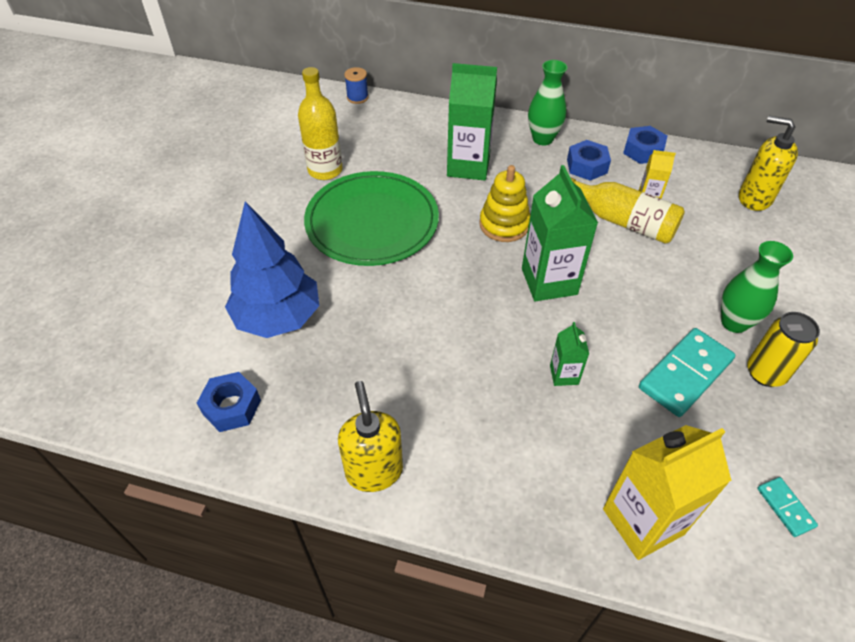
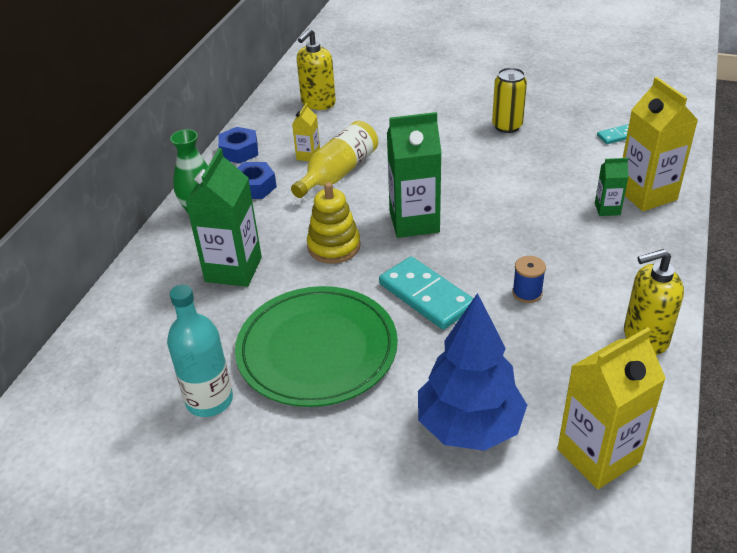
camera: 85 degrees left, 10 degrees down
blue nut [197,372,261,432] -> yellow carton [557,327,666,489]
yellow bottle [298,67,343,180] -> turquoise bottle [167,285,233,417]
blue spool [344,67,369,104] -> blue spool moved to [512,256,546,303]
green carton [550,322,589,386] -> green carton moved to [595,158,628,216]
turquoise domino [639,328,735,417] -> turquoise domino moved to [379,256,474,330]
green vase [721,241,793,333] -> none

